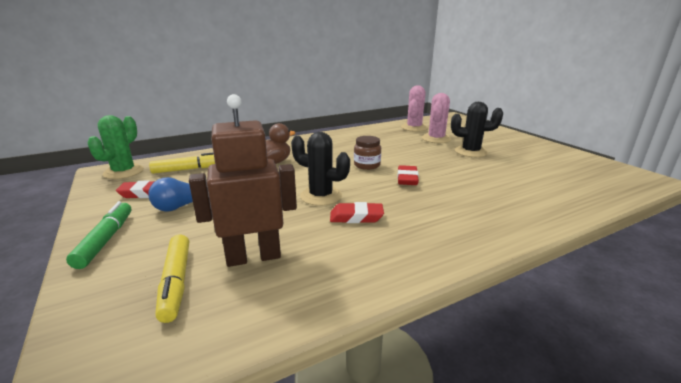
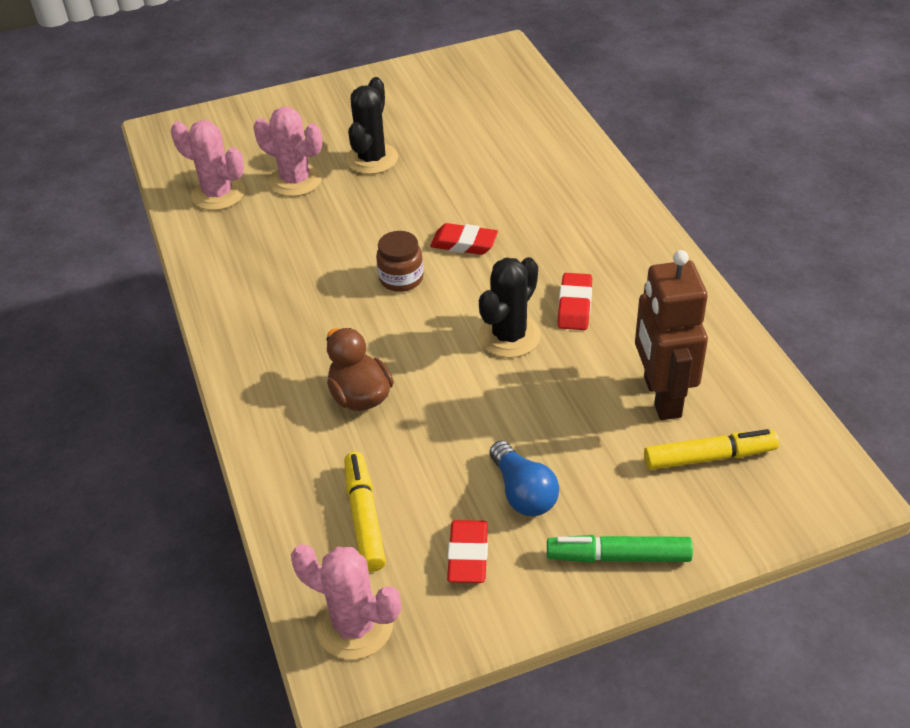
camera: 80 degrees left, 20 degrees up
green cactus [87,115,144,179] -> pink cactus [291,544,401,660]

